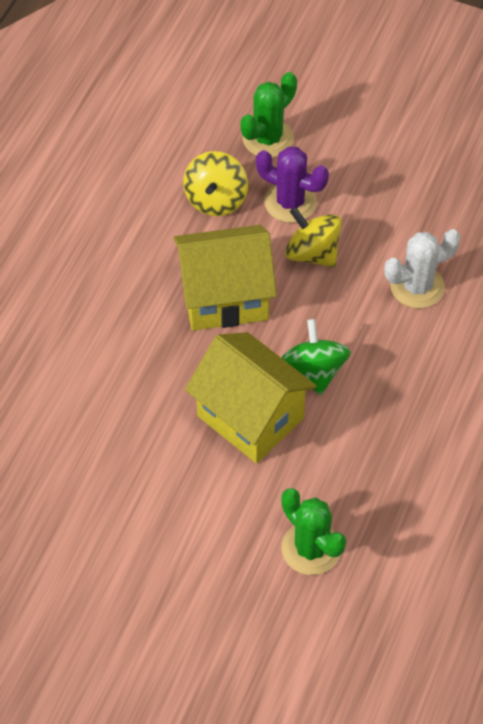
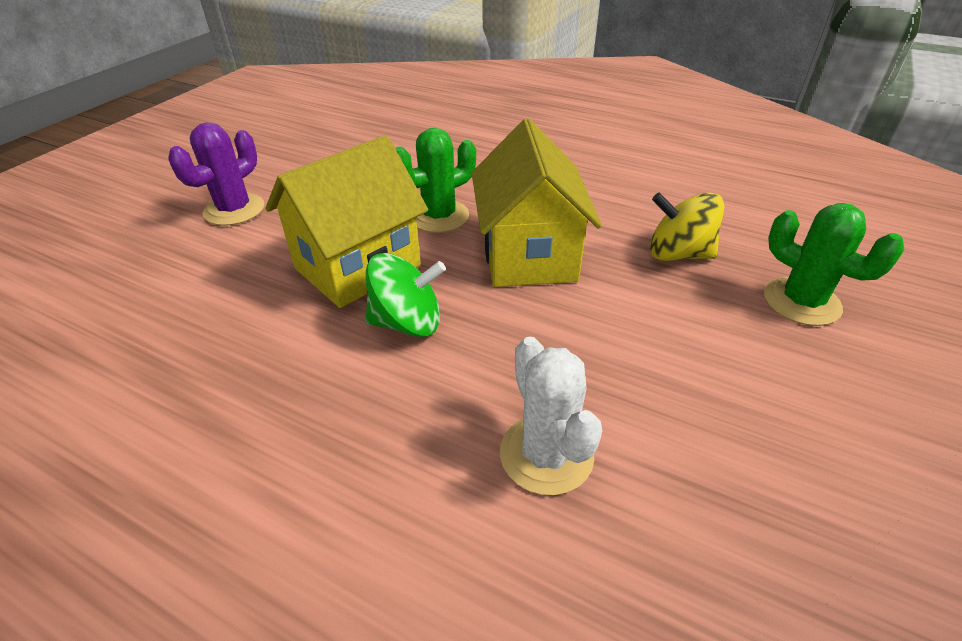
camera: 95 degrees right, 15 degrees down
purple cactus [256,146,329,223] -> purple cactus moved to [168,122,264,226]
green cactus [281,488,346,575] -> green cactus moved to [395,128,476,233]
yellow spinning top [285,207,342,267] -> none

